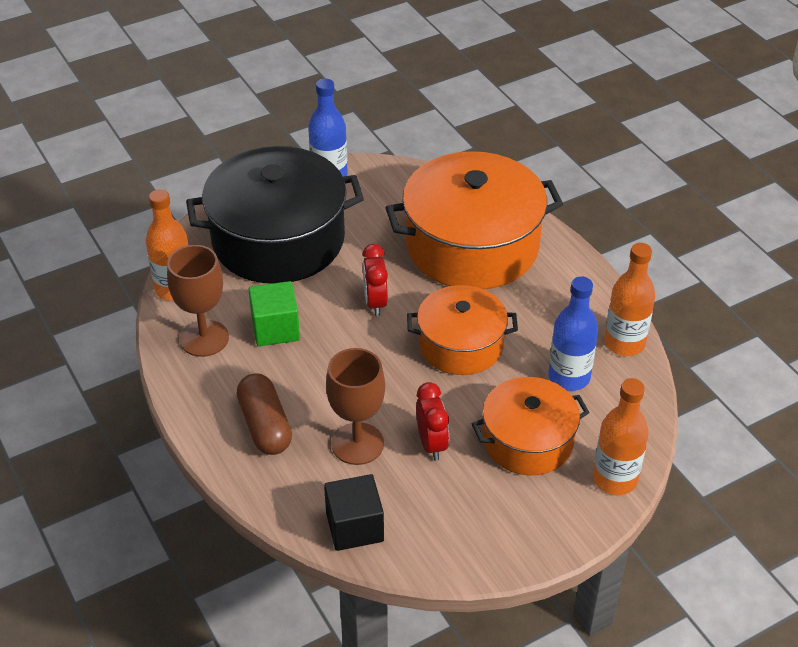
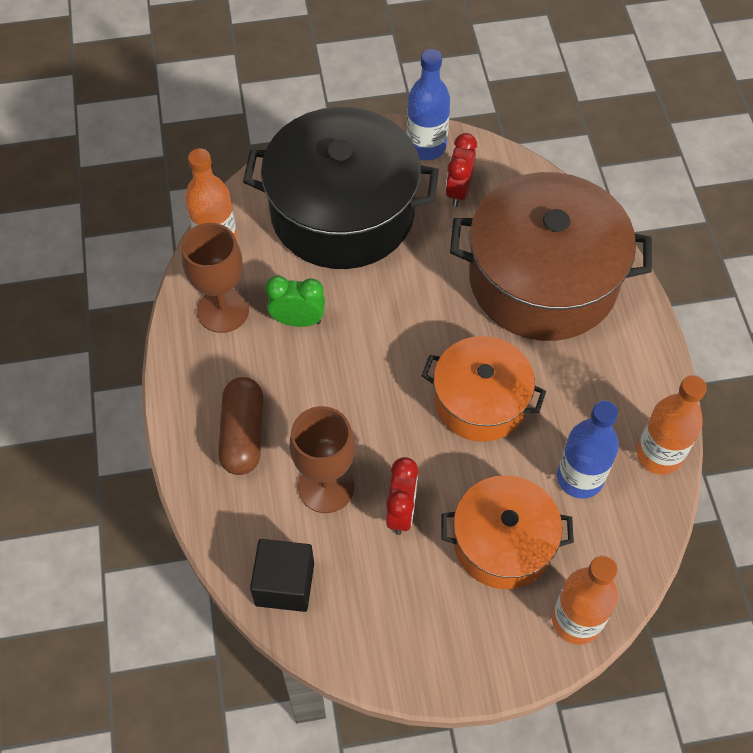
camera: 20 degrees right, 15 degrees up
green cube [248,281,300,346] -> green clock [266,276,325,327]
red clock [362,244,388,316] -> red clock moved to [445,133,477,207]
orange pot [385,151,563,289] -> brown pot [450,172,652,341]

